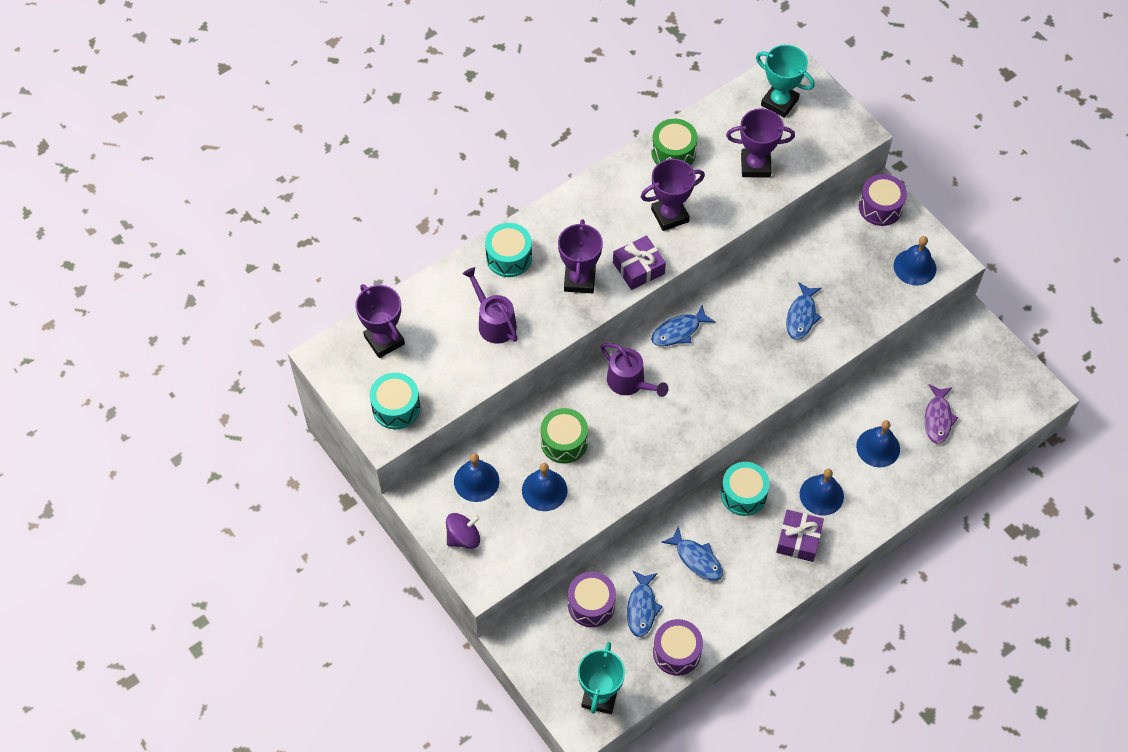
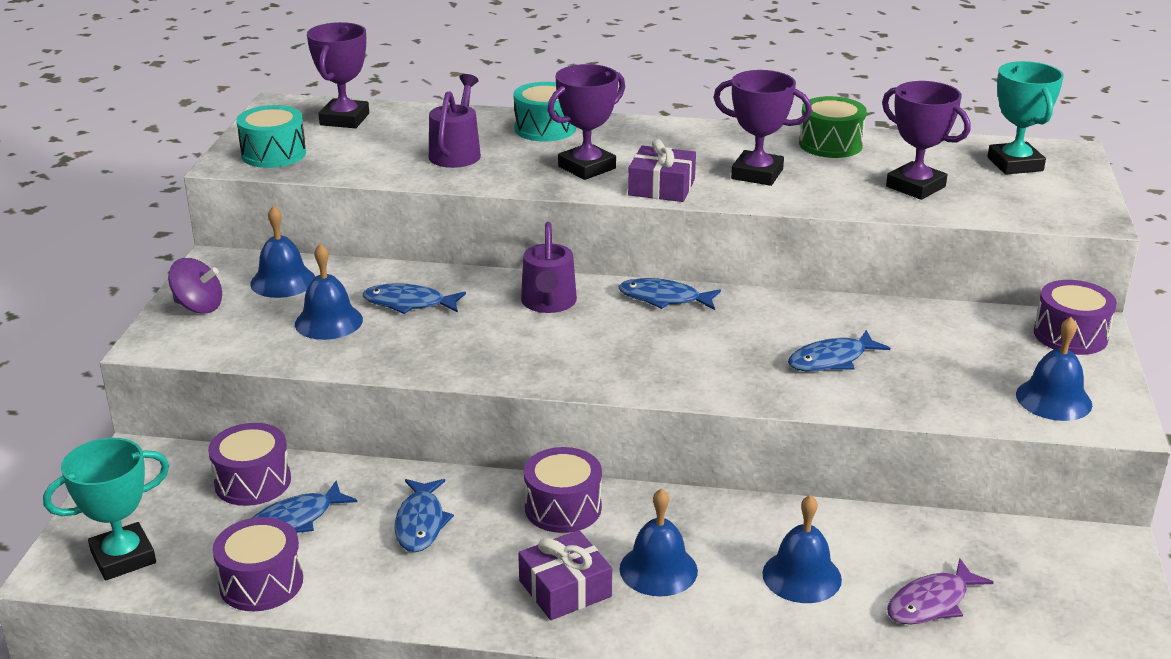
camera: 45 degrees right, 30 degrees down
green drum [540,408,588,463] -> blue fish [363,283,466,314]
turquoise drum [721,462,770,516] -> purple drum [524,447,602,533]

